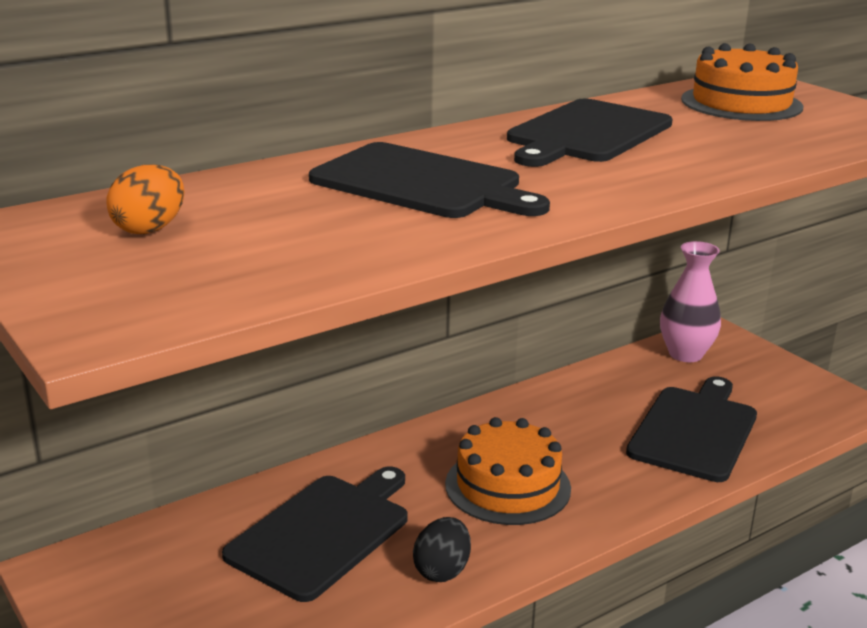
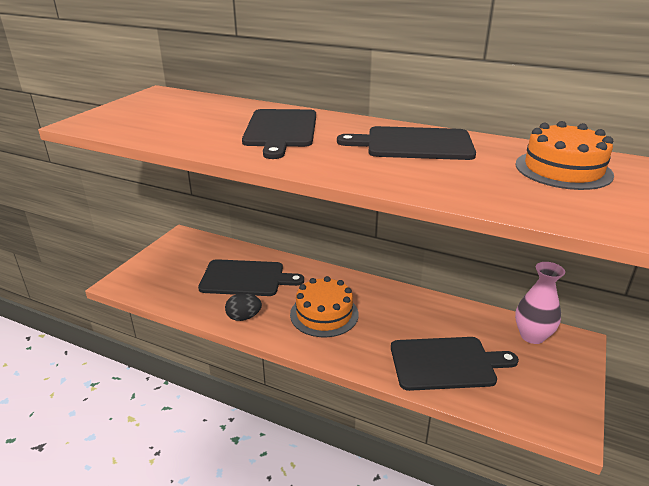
camera: 60 degrees right, 5 degrees up
orange egg [106,165,184,234] -> none

